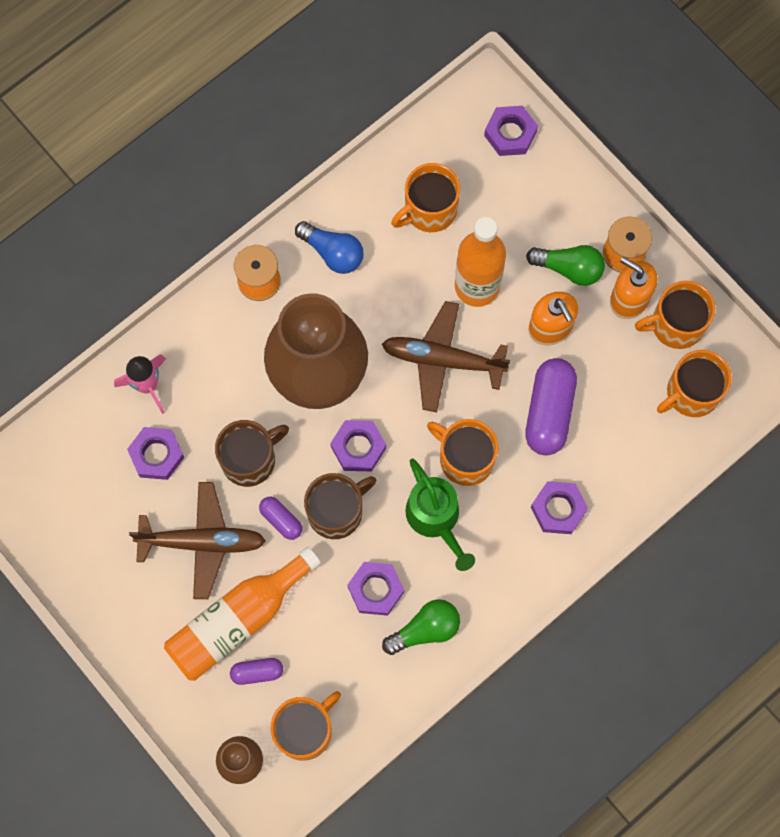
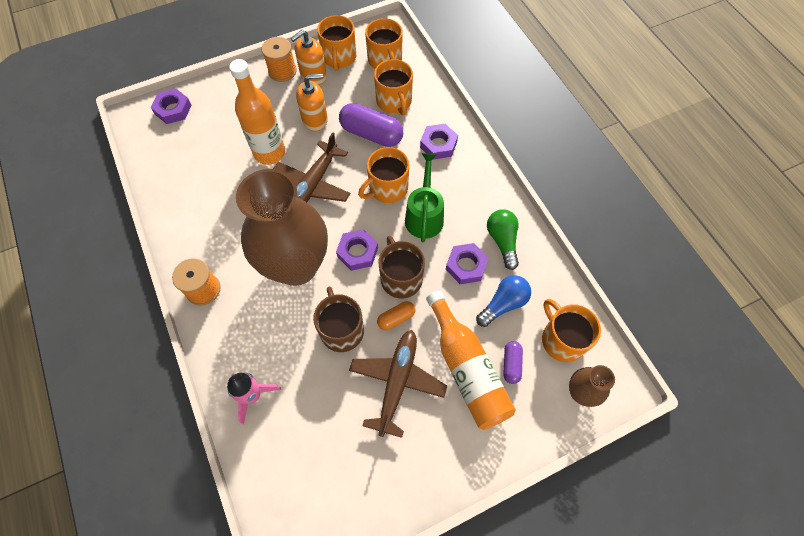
camera: 75 degrees left, 10 degrees down
purple nut [127,427,184,480] -> none
purple capsule [259,497,302,540] -> orange capsule [377,301,416,330]
blue light bulb [295,221,363,274] -> blue light bulb moved to [476,275,531,327]
orange mug [391,163,460,232] -> orange mug moved to [374,59,413,115]
green watering can [405,459,475,571] -> green watering can turned 75 degrees counterclockwise [405,153,444,243]
green light bulb [526,245,605,286] -> none

